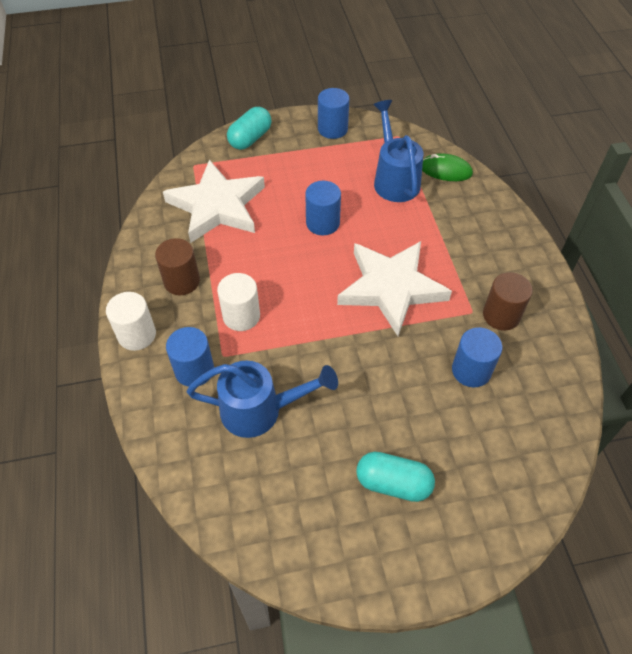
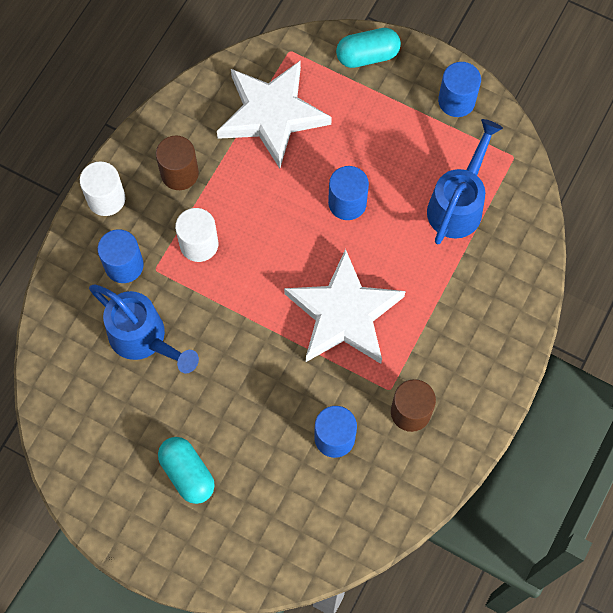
camera: 40 degrees right, 15 degrees up
green mouse [422,153,473,181] -> none

